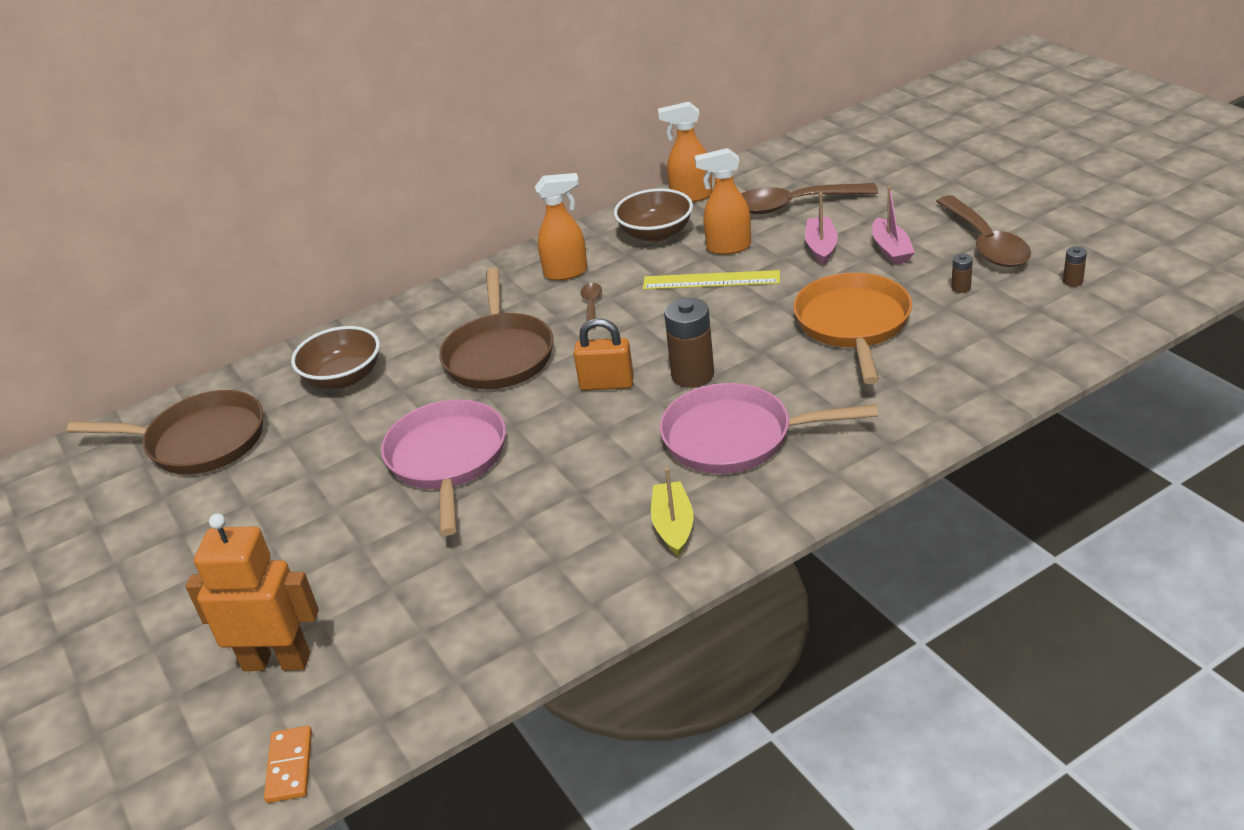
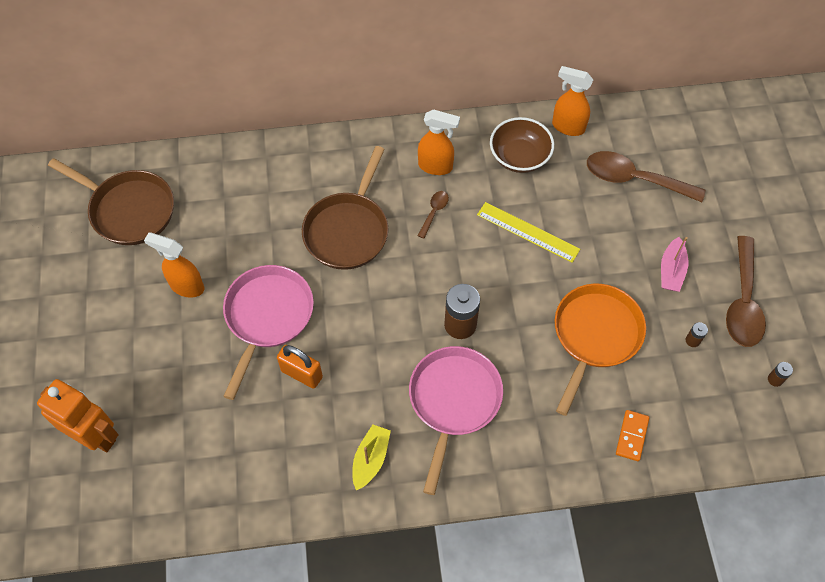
camera: 20 degrees right, 25 degrees up
orange domino [264,726,312,803] -> orange domino moved to [616,410,649,461]
brown bowl [291,326,380,389] -> none
orange padlock [574,318,634,390] -> orange padlock moved to [277,345,323,389]
pink pan [660,383,878,474] -> pink pan turned 75 degrees clockwise [409,346,503,495]
orange spray bottle [695,148,751,255] -> orange spray bottle moved to [144,233,204,298]
pink boat [805,193,838,265] -> none

